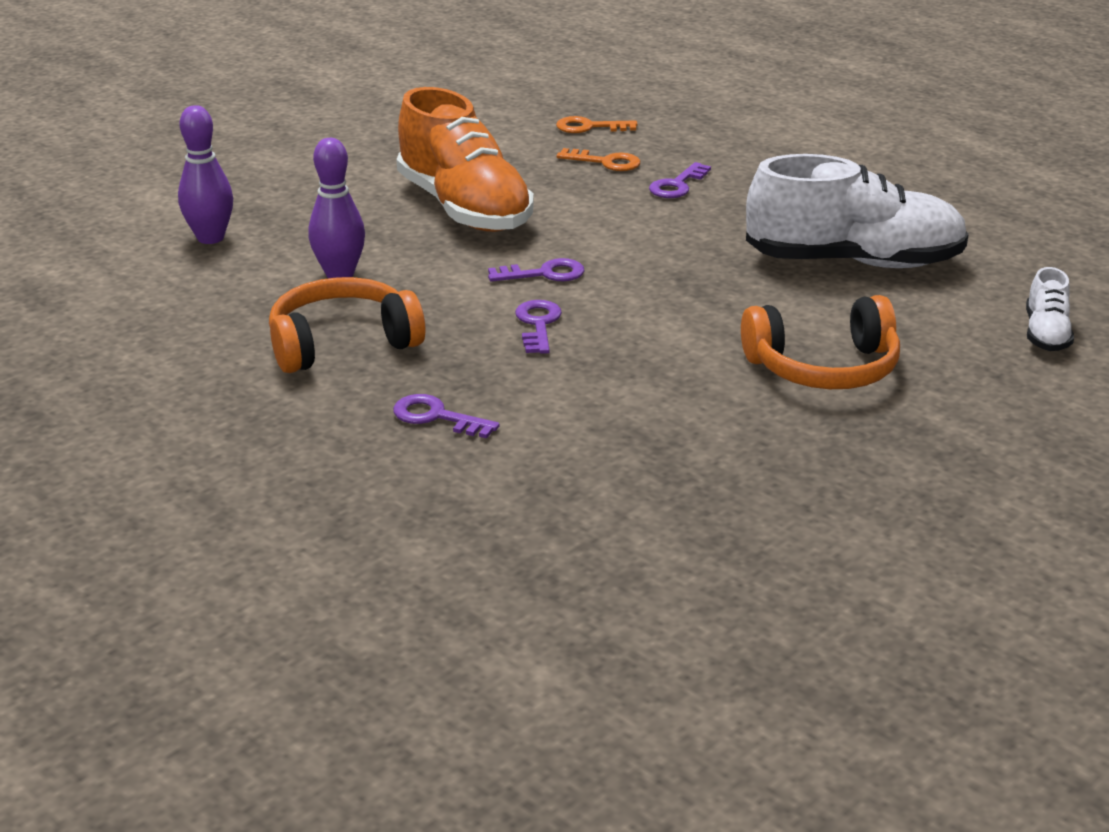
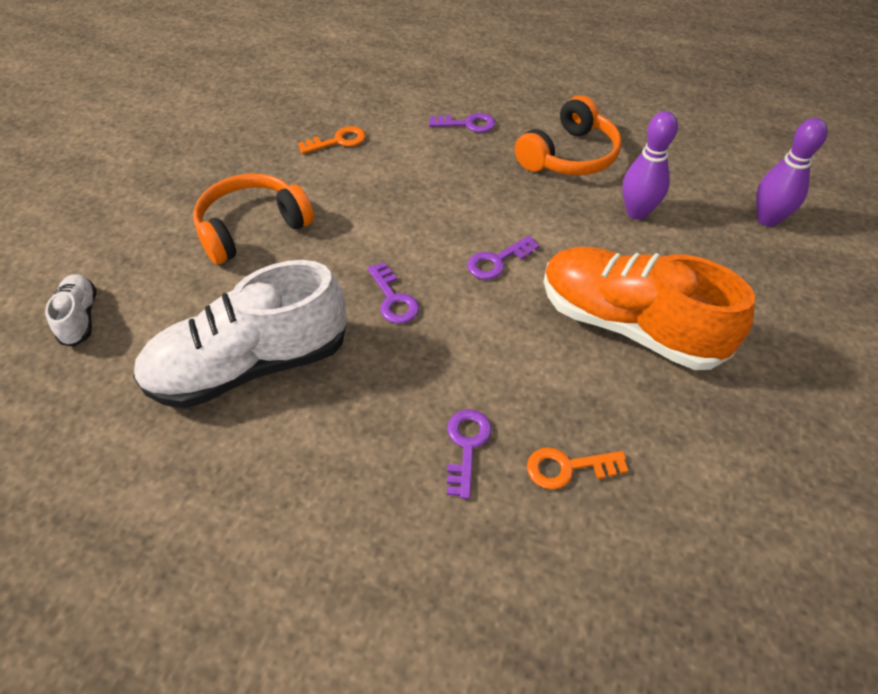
camera: 155 degrees right, 20 degrees up
purple key [515,300,562,354] -> purple key moved to [368,262,419,324]
orange key [556,116,637,133] -> orange key moved to [298,126,366,154]

